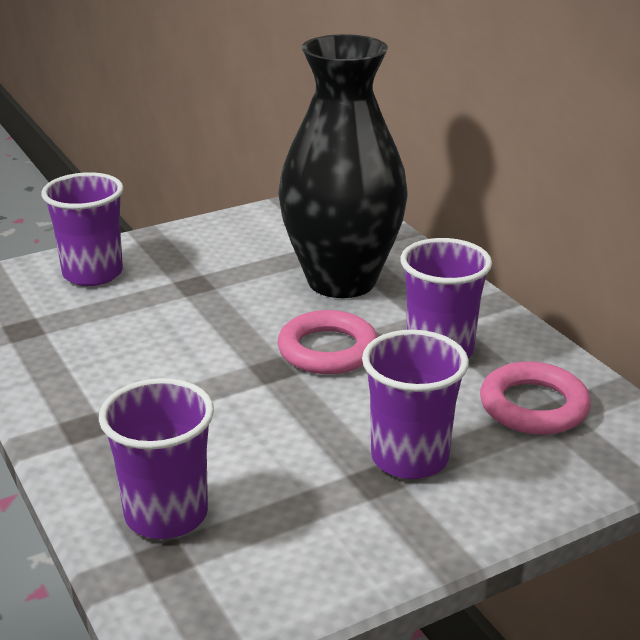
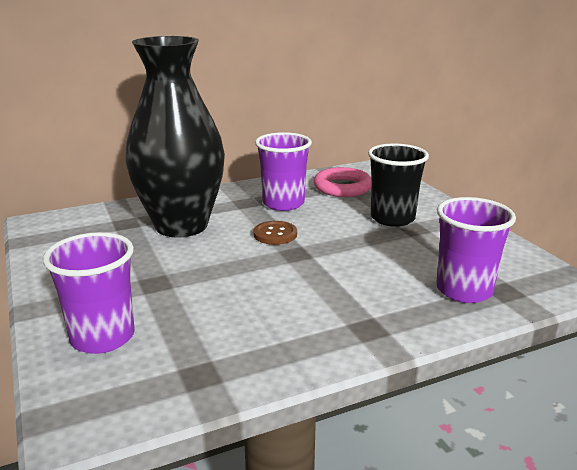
camera: 85 degrees left, 5 degrees down
pink ring [278,310,377,374] -> brown button [253,221,297,245]
purple cup [362,330,469,479] -> black cup [368,144,429,227]

